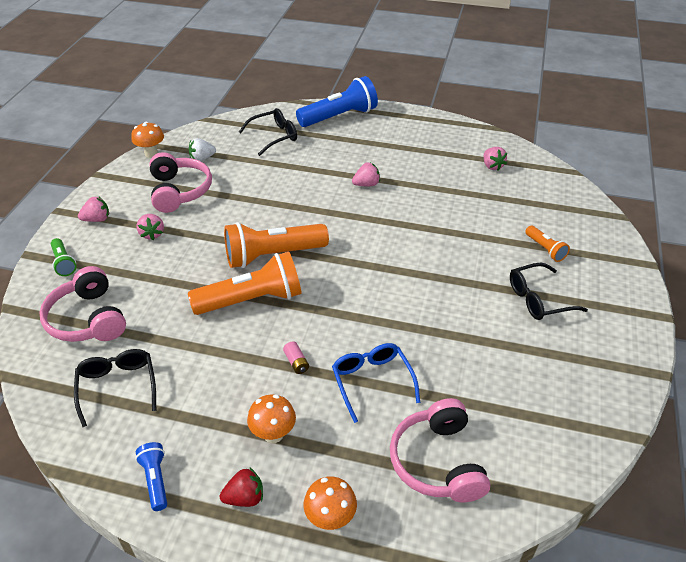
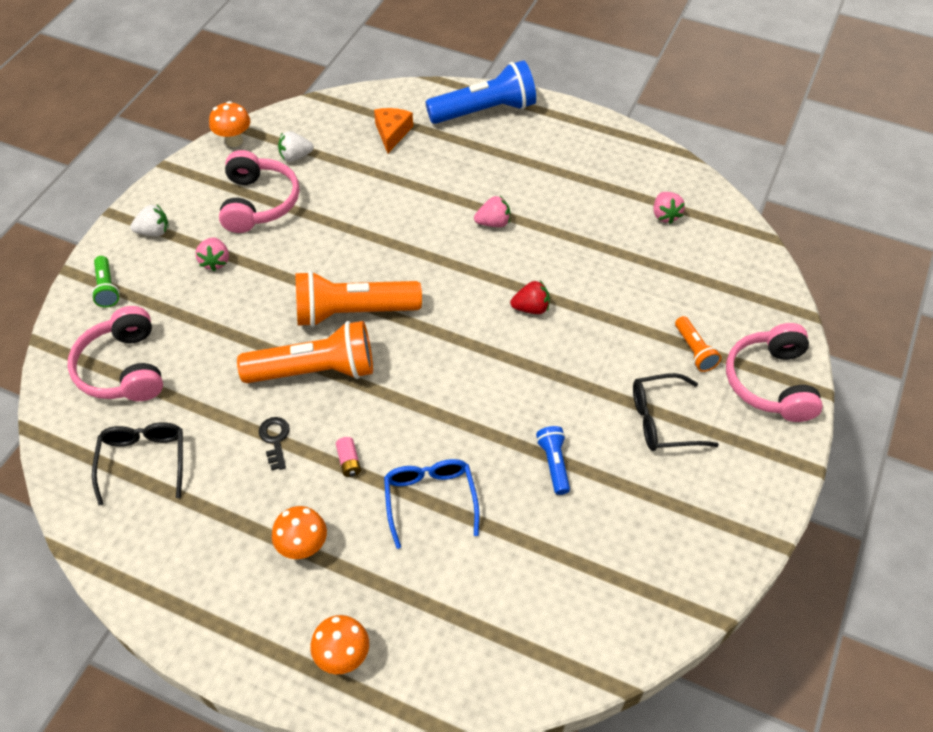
camera: 10 degrees right, 10 degrees up
pink strawberry [78,196,109,222] -> white strawberry [130,205,169,236]
blue flashlight [135,442,167,511] -> blue flashlight moved to [536,426,570,495]
red strawberry [220,467,263,507] -> red strawberry moved to [510,281,550,314]
black glasses [239,108,297,156] -> orange cheese [374,108,413,153]
pink headphones [390,398,490,503] -> pink headphones moved to [726,323,823,422]
none -> black key [259,417,290,470]

